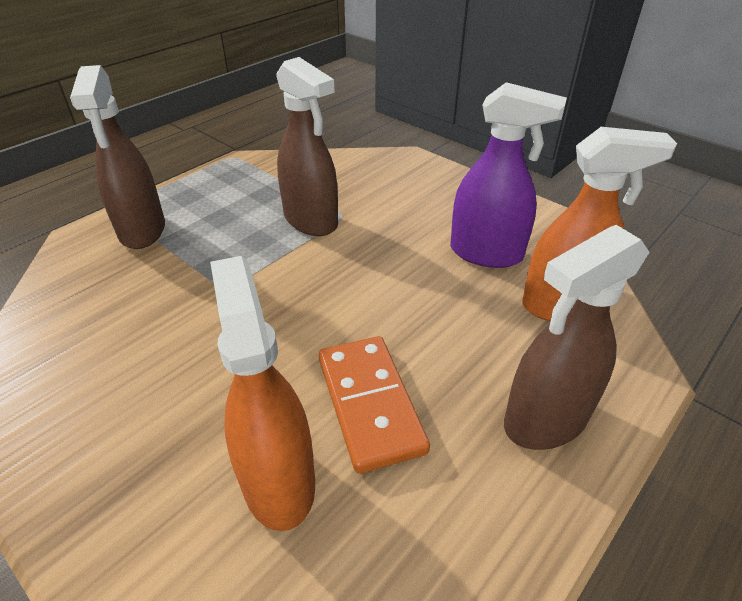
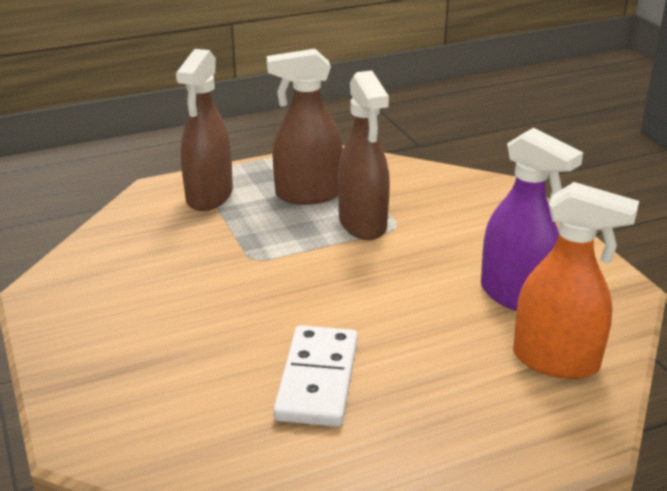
camera: 25 degrees right, 10 degrees down
orange spray bottle [210,256,315,531] -> none
orange domino [319,336,430,474] -> white domino [273,325,358,427]
brown spray bottle [504,225,650,450] -> brown spray bottle moved to [267,49,343,205]

